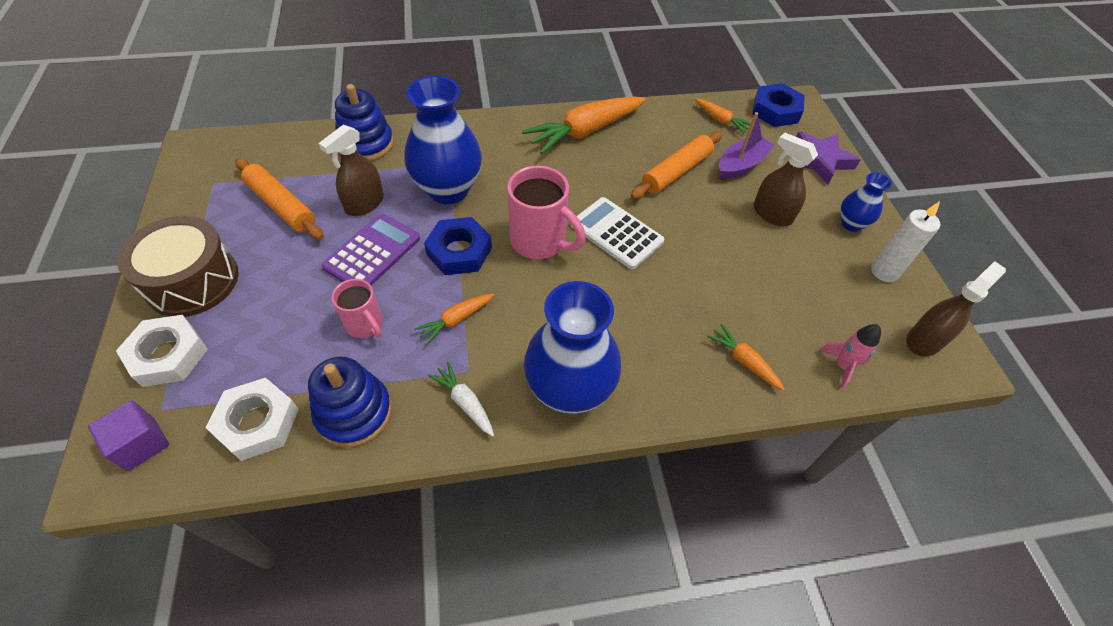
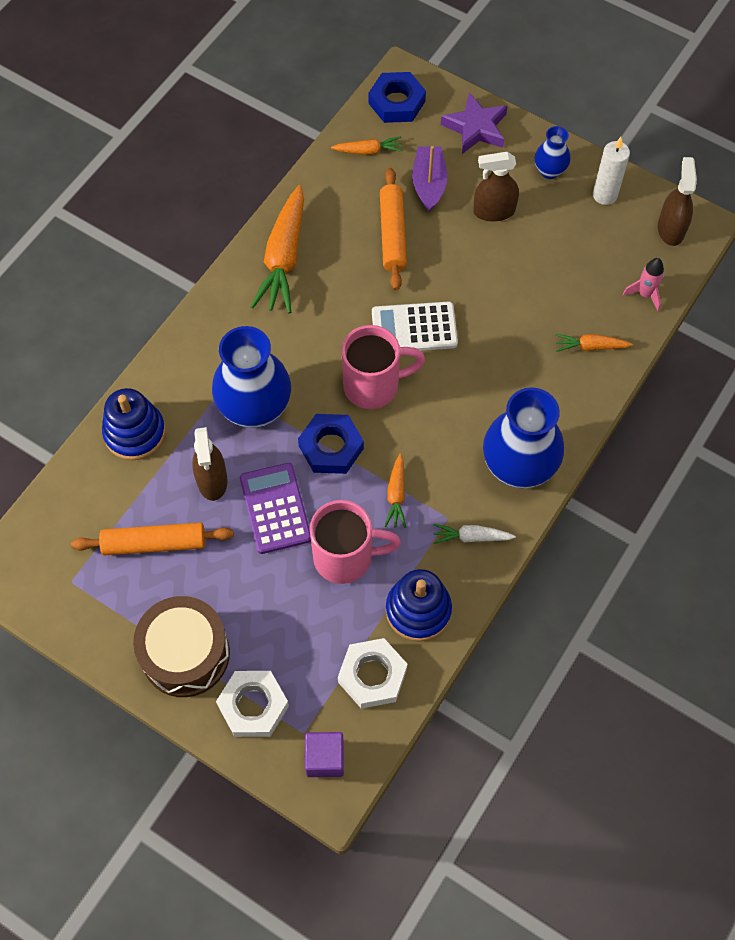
camera: 45 degrees left, 10 degrees up
pink mug [332,279,383,338] -> pink mug [310,500,401,584], size x1.65

